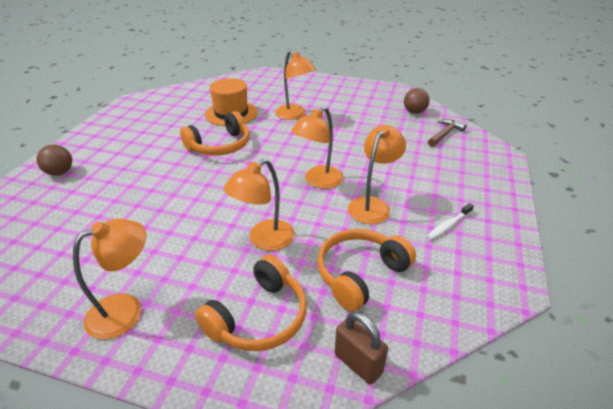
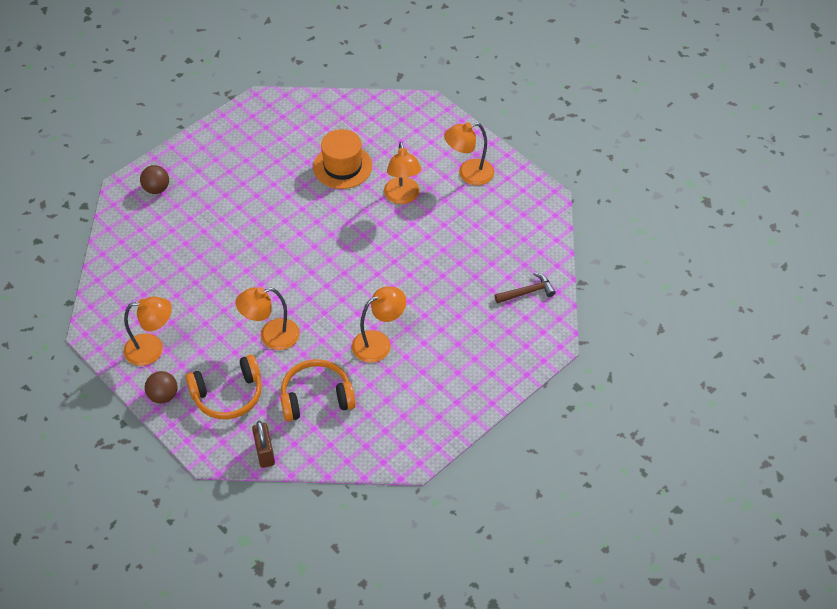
camera: 30 degrees right, 15 degrees up
orange headphones [180,111,250,156] -> none
orange lamp [291,106,343,189] -> orange lamp moved to [444,122,494,185]
brown ball [404,88,430,114] -> brown ball moved to [145,371,178,403]
white toothbrush [426,203,474,240] -> none

